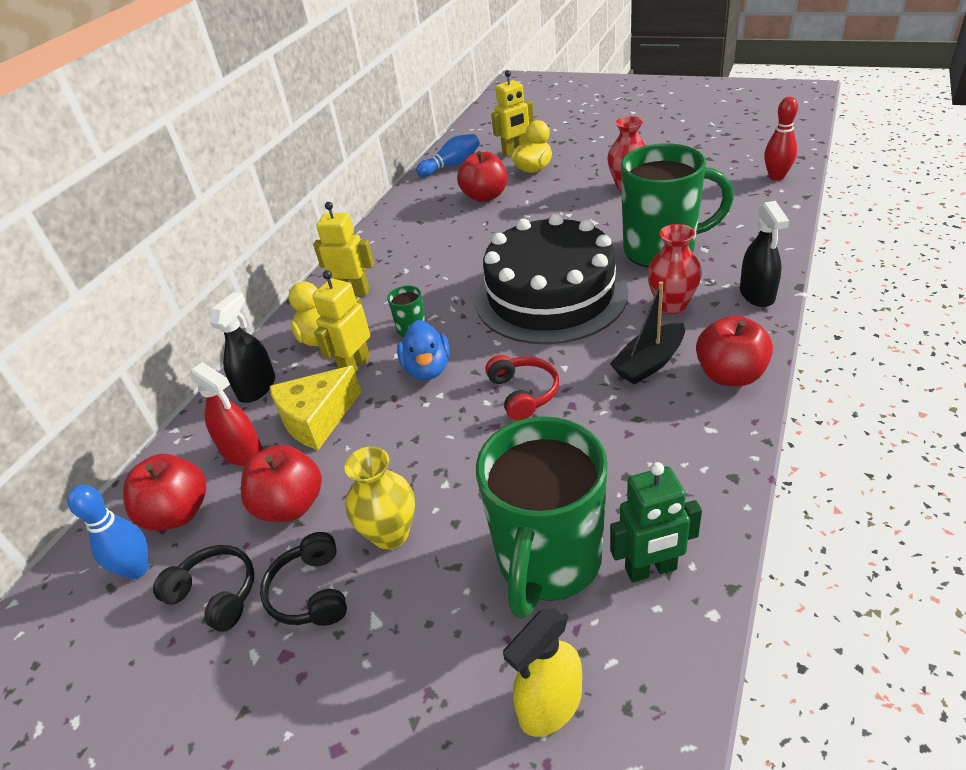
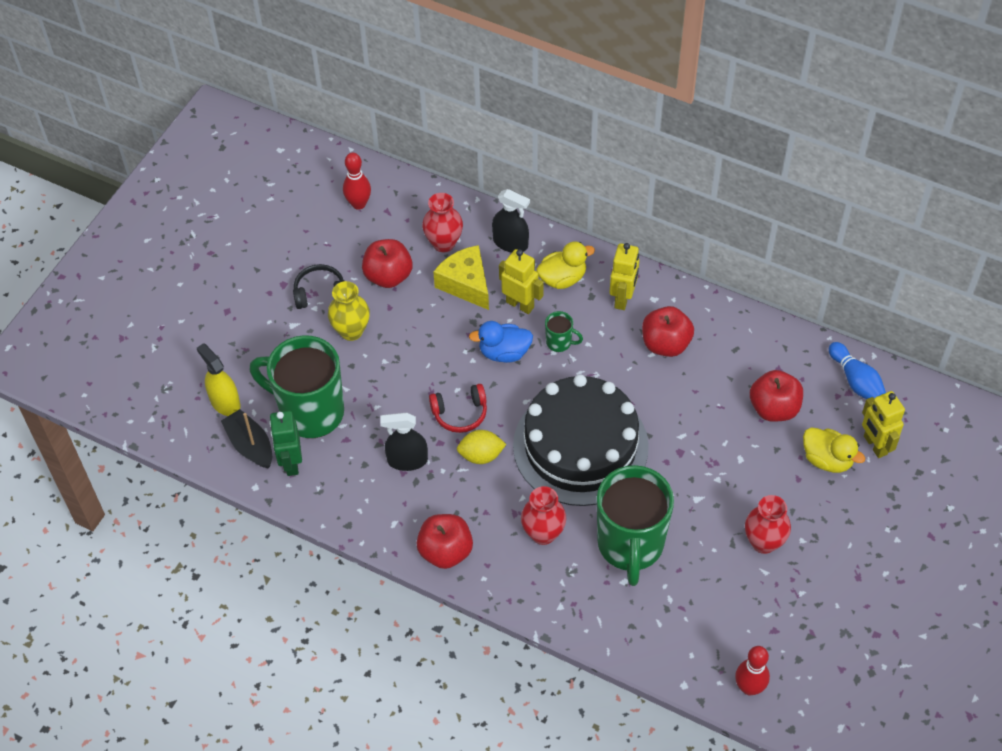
camera: 90 degrees right, 15 degrees up
blue bowling pin [67,485,149,579] -> red bowling pin [343,153,371,210]
red apple [123,454,206,531] -> red apple moved to [642,306,694,357]
black headphones [153,545,255,632] -> none
red spray bottle [190,362,263,466] -> red vase [422,193,463,252]
black boat [610,281,685,385] -> black boat moved to [221,409,272,468]
black spray bottle [740,201,789,307] -> black spray bottle moved to [380,413,428,471]
none -> yellow lemon [457,430,506,464]

